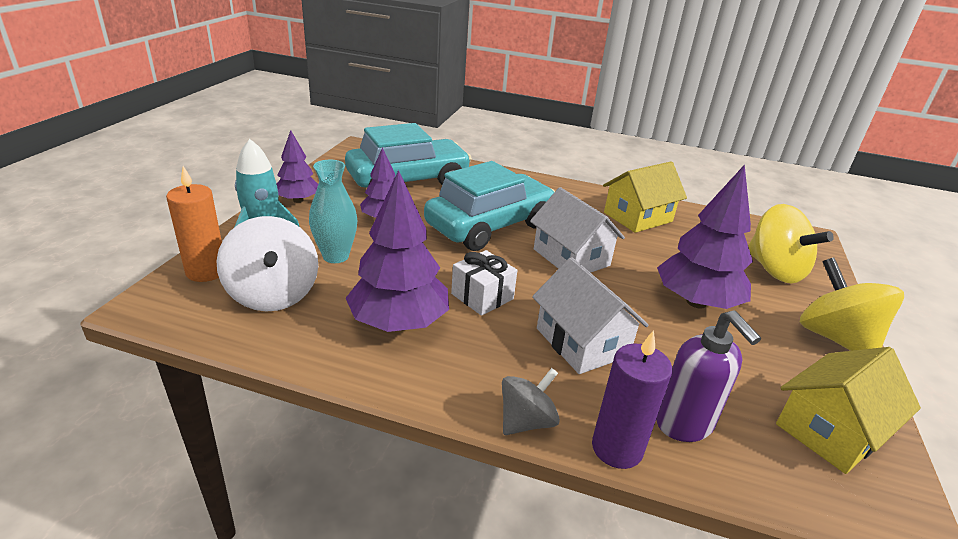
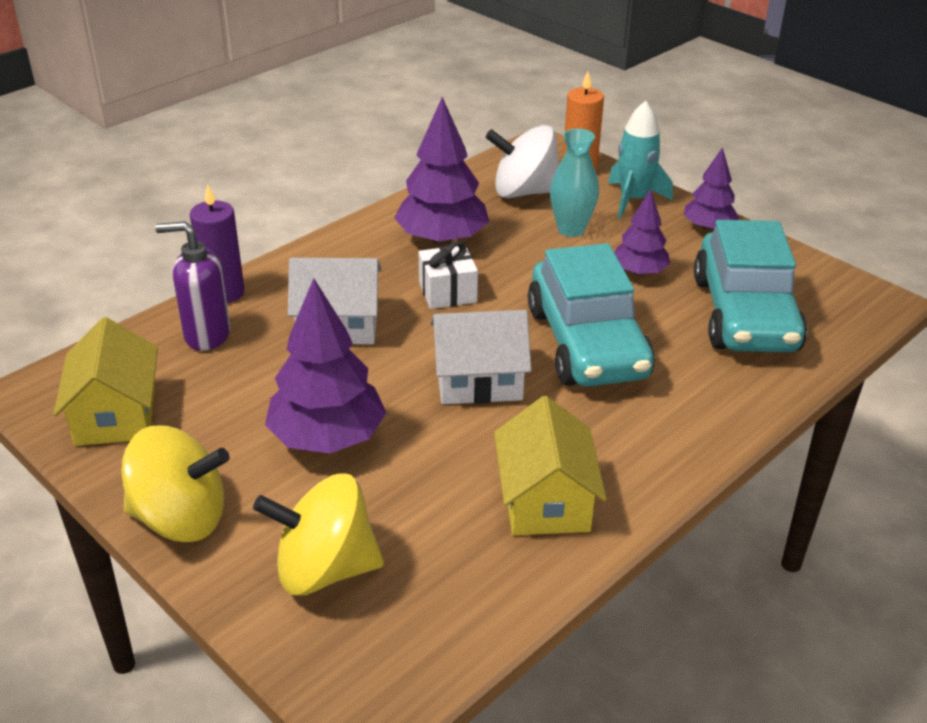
camera: 120 degrees right, 5 degrees up
grey spinning top [502,368,560,435] -> none

